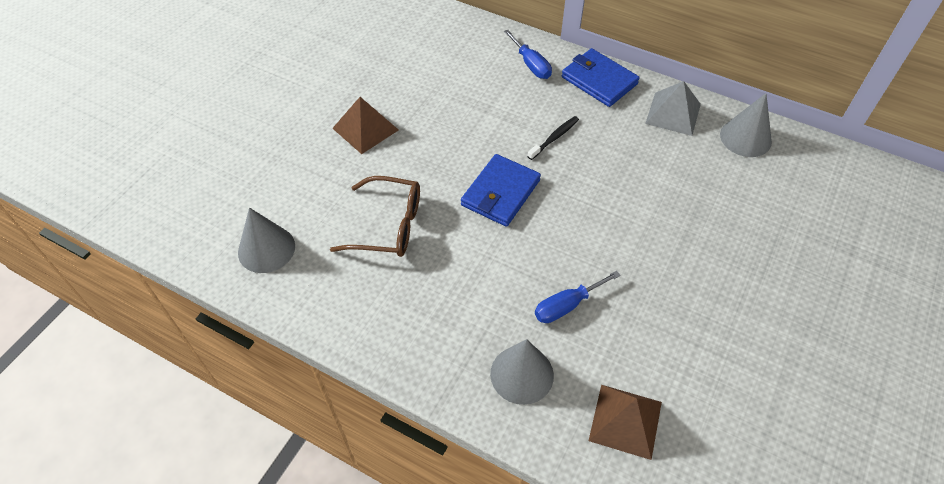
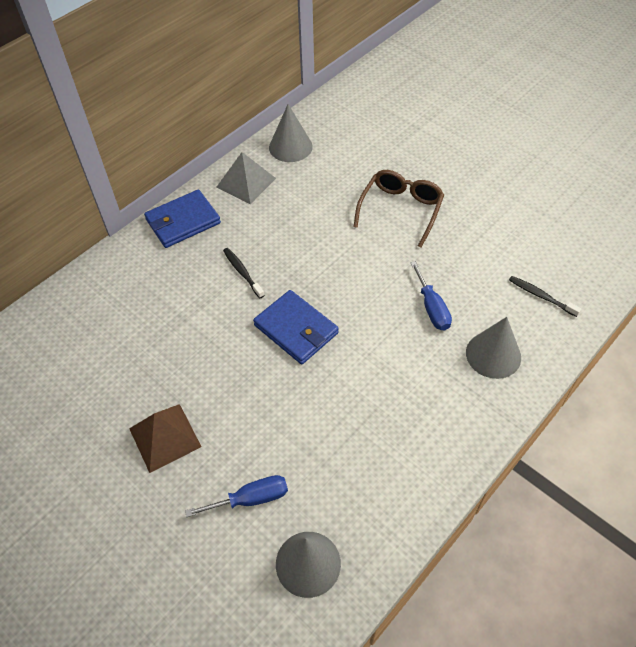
camera: 75 degrees left, 0 degrees up
brown glasses [330,176,420,257] -> brown glasses moved to [353,170,444,248]
blue screwdriver [504,30,552,79] -> blue screwdriver moved to [185,475,288,517]
brown pyramid [588,385,662,460] -> black toothbrush [509,276,581,317]

